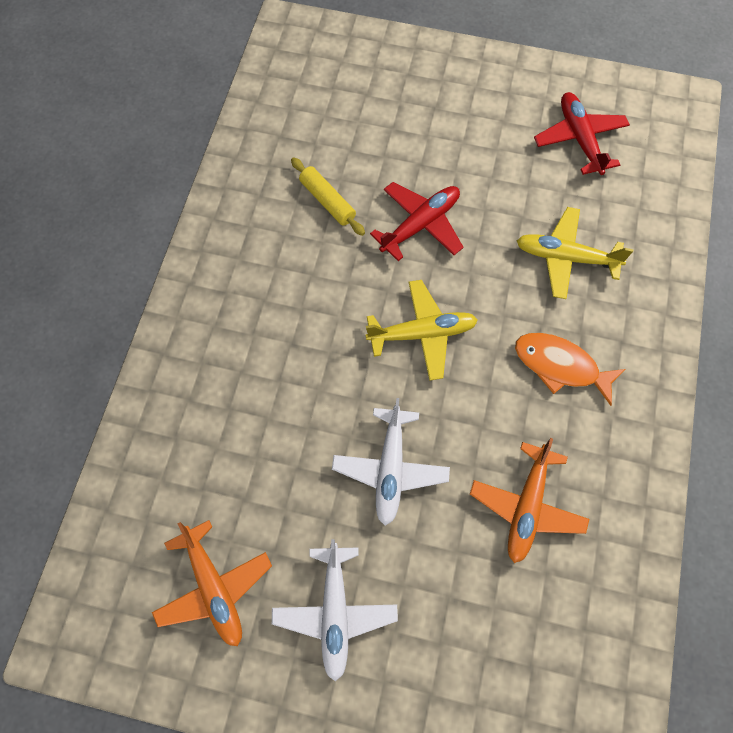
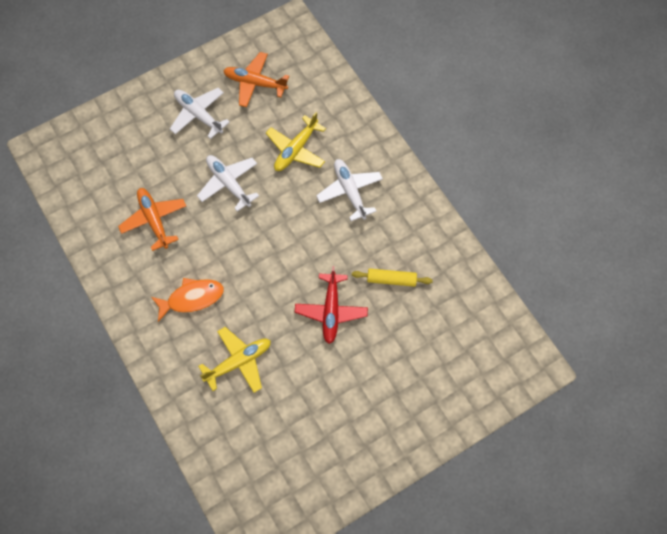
camera: 135 degrees right, 0 degrees up
yellow plane [365,280,478,381] -> yellow plane moved to [266,112,326,171]
red plane [534,92,630,175] -> none
none -> white plane [316,159,383,221]

